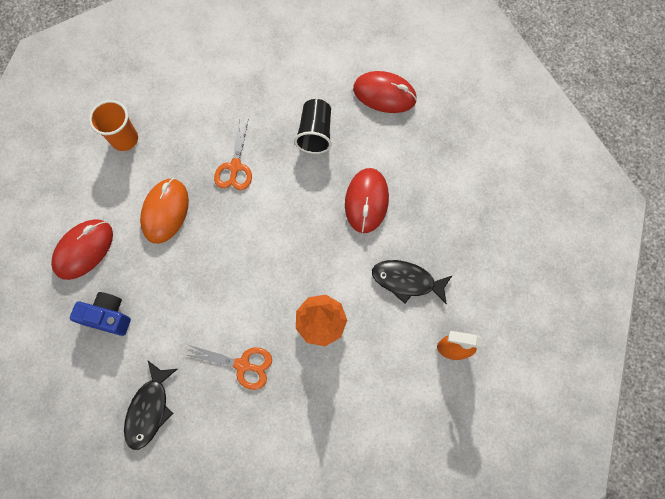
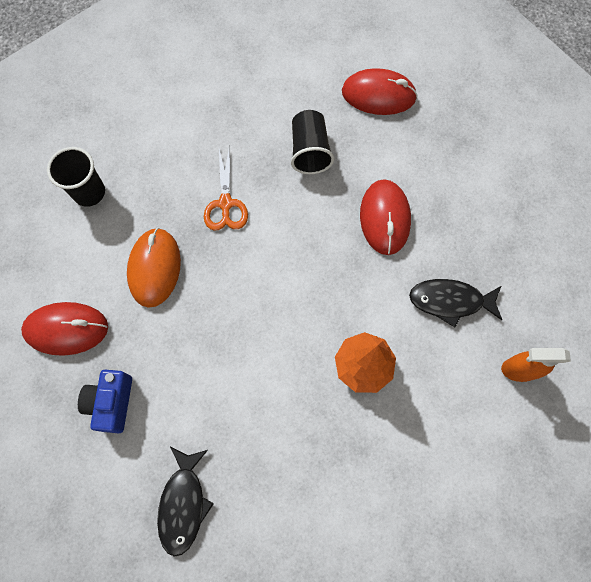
camera: 10 degrees left, 0 degrees up
red mouse [51,219,113,280] -> red mouse turned 60 degrees clockwise [21,302,108,356]
blue camera [70,292,131,336] -> blue camera turned 90 degrees counterclockwise [78,370,132,433]
orange cup [89,100,138,151] -> black cup [47,147,105,207]
orange scissors [186,345,272,390] -> none

